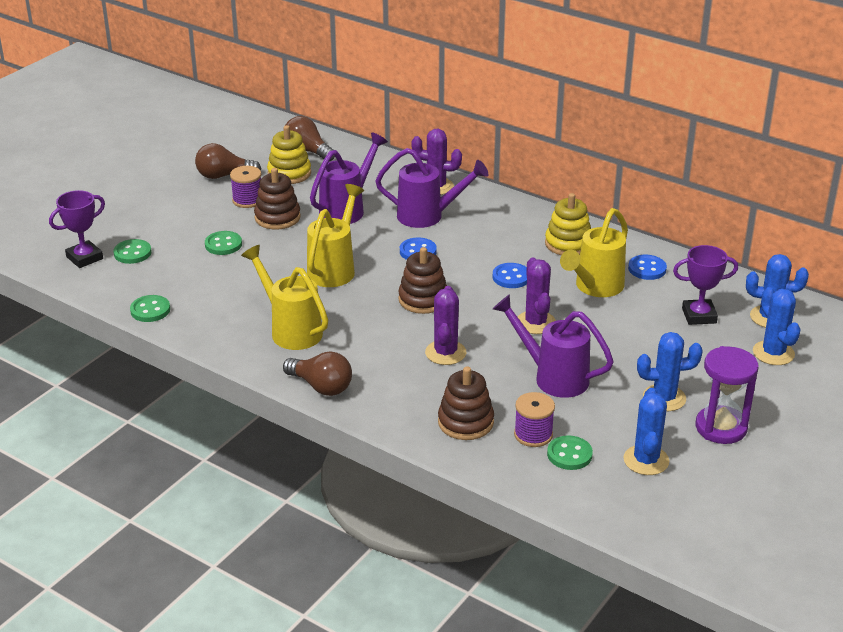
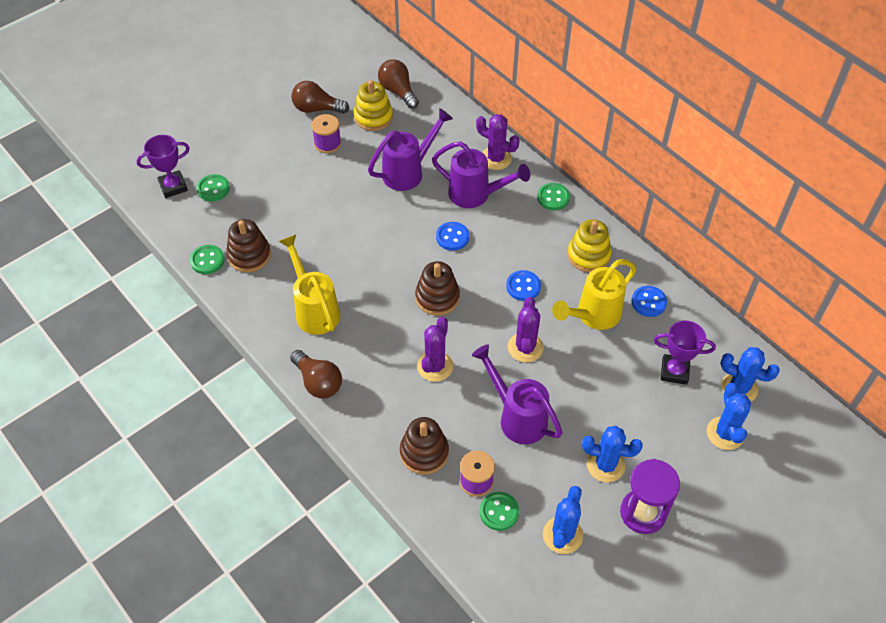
camera: 15 degrees right, 20 degrees up
green button [205,231,242,255] -> green button moved to [537,183,570,210]
brown stacking toy [254,168,301,229] -> brown stacking toy moved to [226,219,271,272]
yellow watering can [307,184,364,287] -> none

